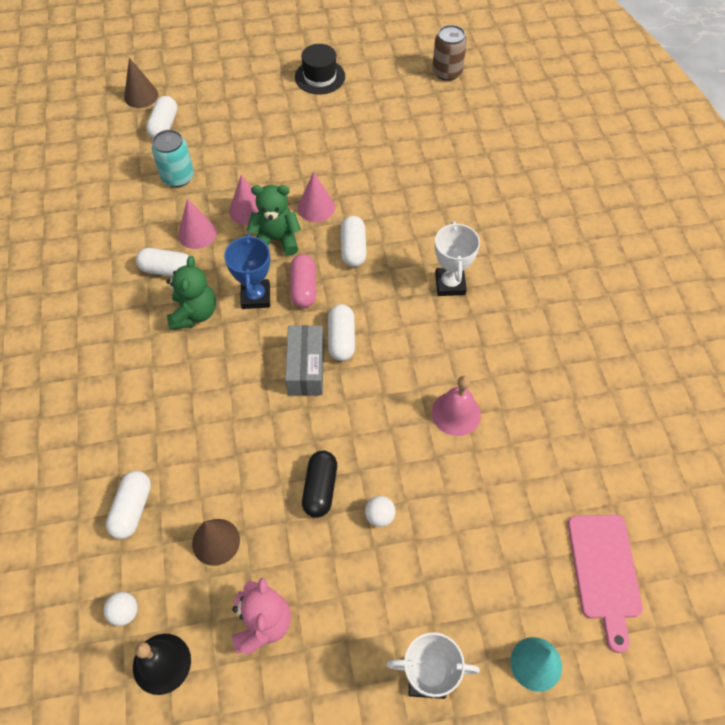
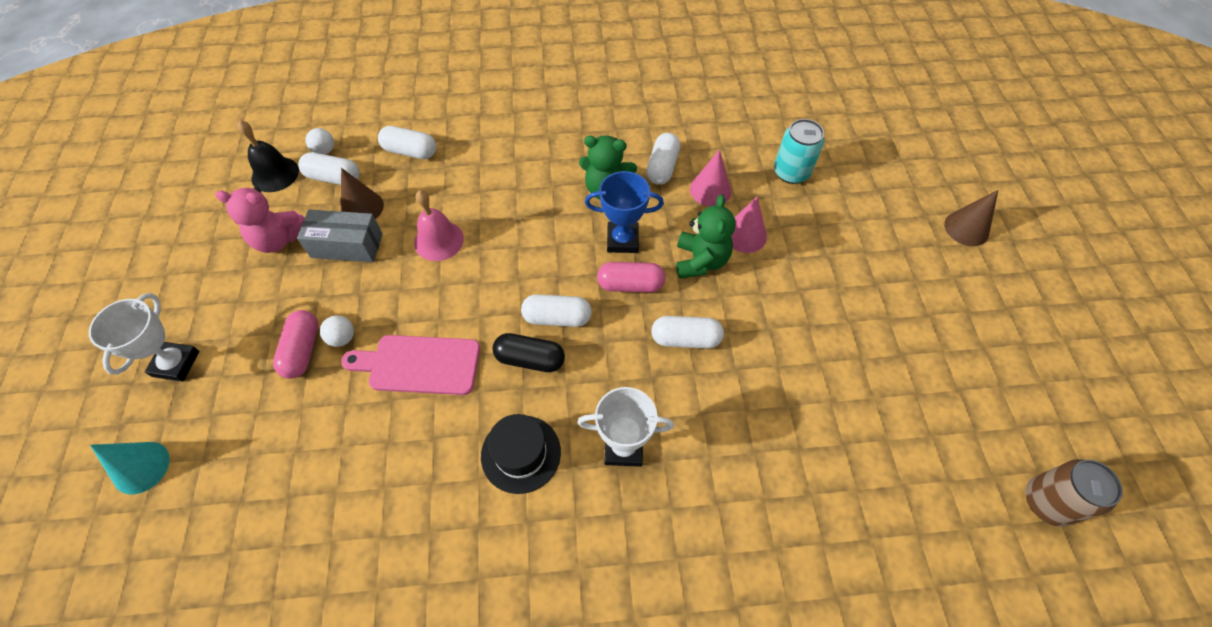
camera: 95 degrees right, 0 degrees up
brown cone [124,58,158,108] -> brown cone moved to [944,190,998,246]
white capsule [146,96,178,139] -> white capsule moved to [298,153,360,185]
grey box [285,325,324,396] -> grey box moved to [297,209,383,262]
black hat [295,44,345,94] -> black hat moved to [481,414,561,494]
pink cone [298,172,335,222] -> none
black capsule [302,451,337,518] -> black capsule moved to [492,333,565,372]
pink bell [432,376,481,436] -> pink bell moved to [414,190,464,261]
pink cutting board [568,515,643,653] -> pink cutting board moved to [341,335,480,395]
none -> pink capsule [273,310,318,379]

